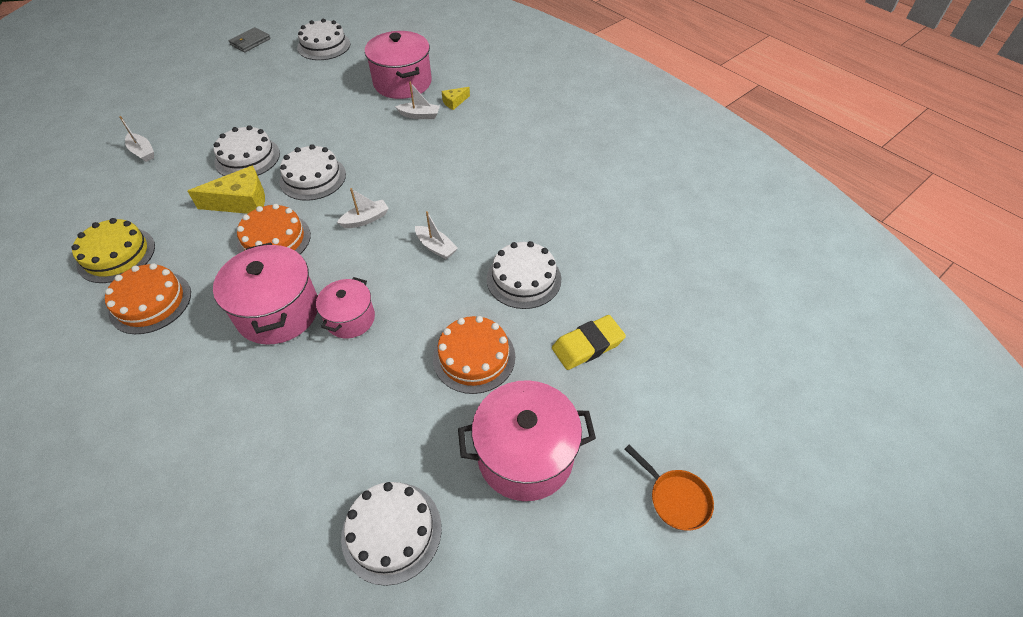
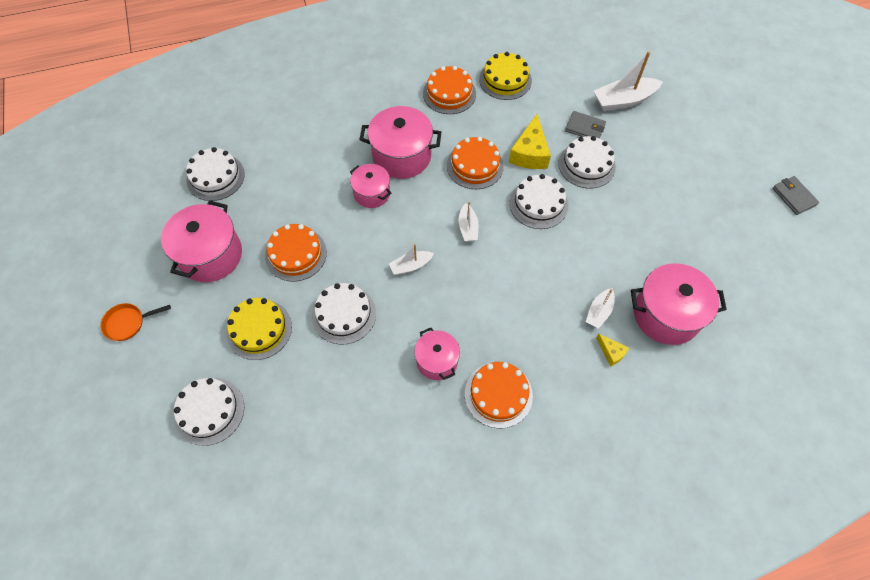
camera: 115 degrees right, 10 degrees up
white boat [119,116,154,162] -> white boat [594,51,663,111], size x1.78
white cake [297,19,350,60] -> white cake moved to [174,378,244,446]
yellow cheese [442,87,470,110] -> yellow cheese turned 150 degrees clockwise [596,334,629,367]
yellow eraser [552,315,626,370] -> yellow cake [226,298,292,360]
none -> pink pot [414,328,460,380]
none -> orange cake [465,362,533,428]
none -> grey wallet [565,111,606,139]

